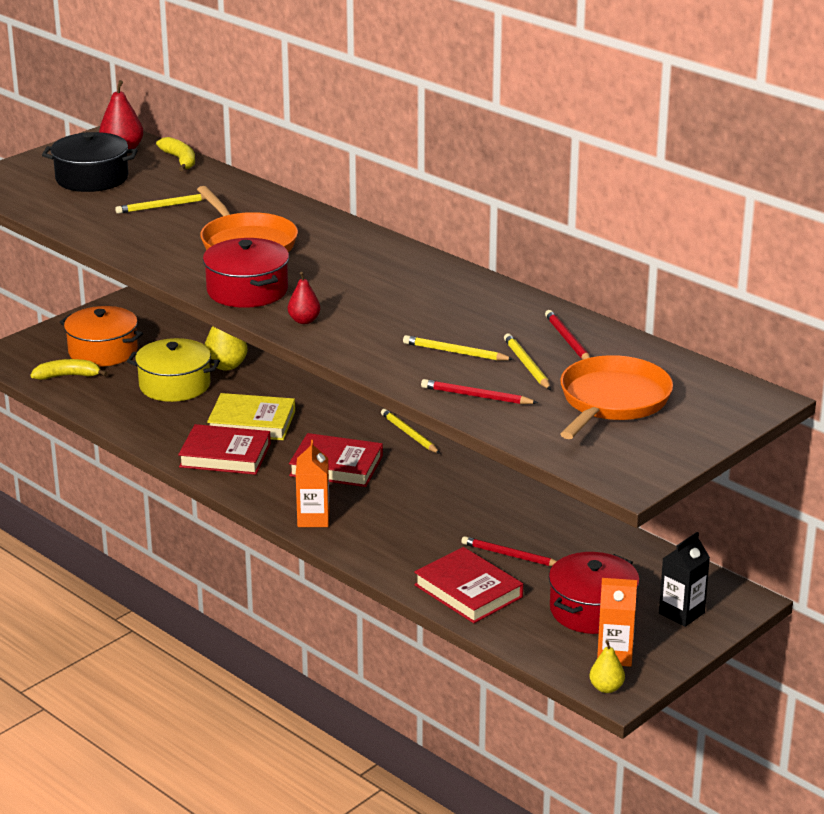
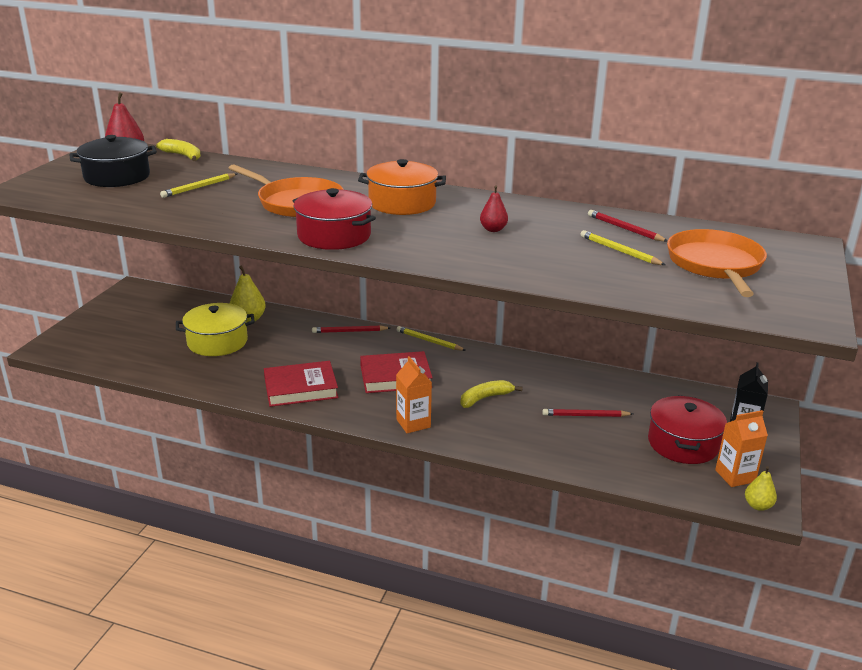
camera: 25 degrees left, 0 degrees up
yellow banana [31,359,107,380] -> yellow banana moved to [460,380,523,408]
orange pot [60,306,143,367] -> orange pot moved to [358,159,446,215]
yellow book [207,393,295,440] -> none
red pear [288,272,320,324] -> red pear moved to [480,185,508,232]
yellow pencil [403,335,514,361] -> none
red book [414,547,523,623] -> none
red pencil [421,379,538,404] -> red pencil moved to [312,325,390,333]

